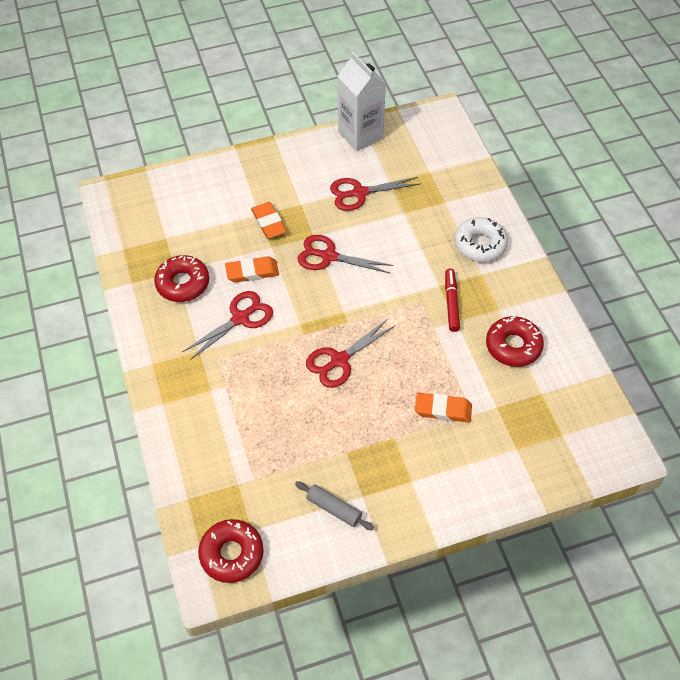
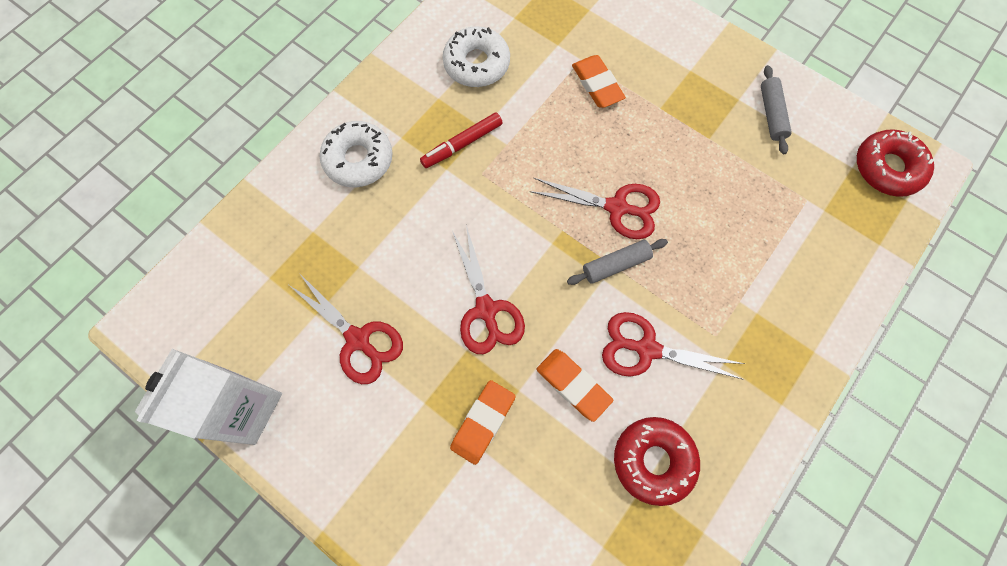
camera: 125 degrees left, 15 degrees up
red donut [486,316,544,367] -> white donut [443,26,510,87]
none -> grey rolling pin [567,239,668,285]

